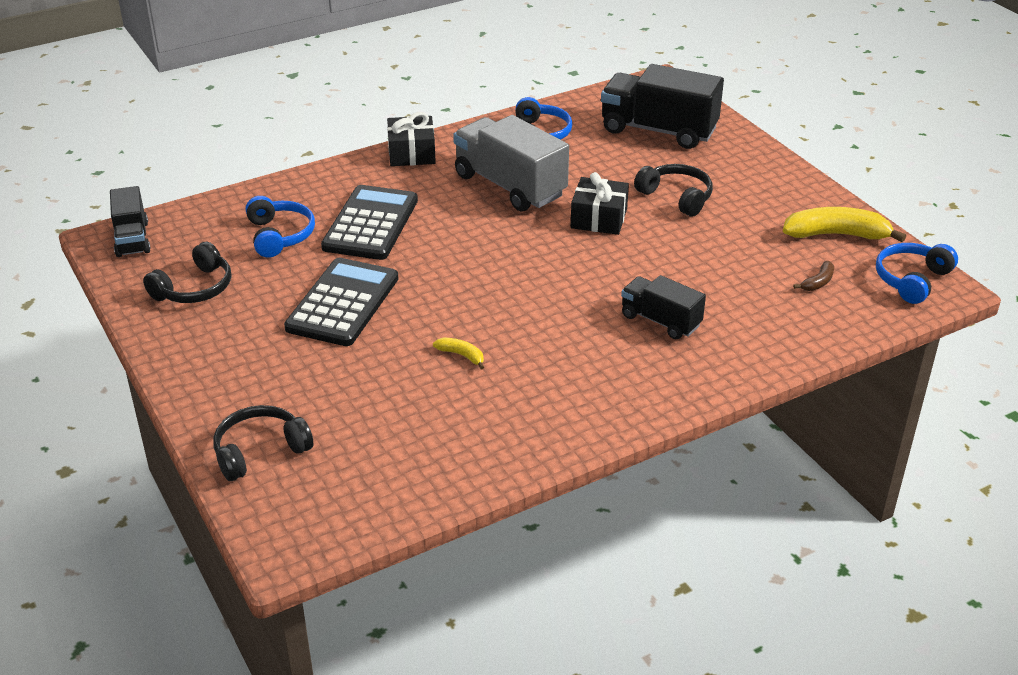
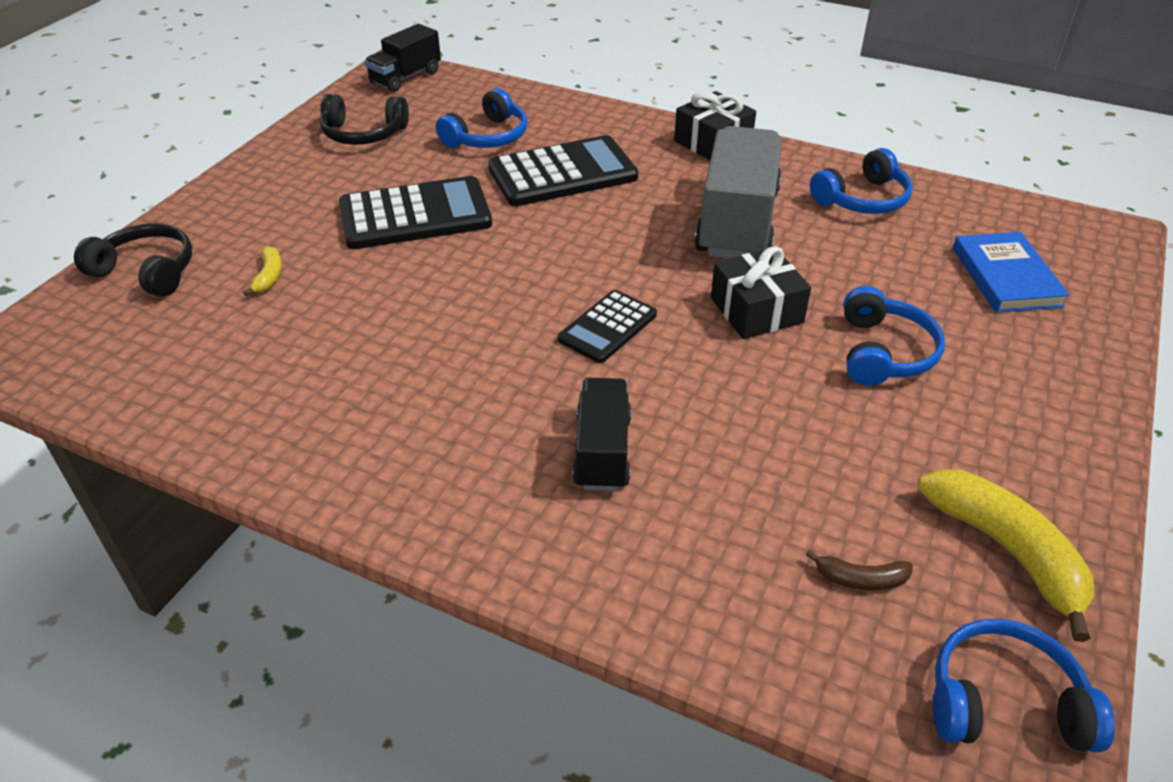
camera: 55 degrees right, 5 degrees up
yellow banana [433,337,484,369] -> yellow banana moved to [243,246,282,297]
black truck [601,64,724,149] -> blue book [953,232,1069,313]
black headphones [634,164,713,216] -> blue headphones [844,286,945,386]
none -> black calculator [558,290,657,363]

